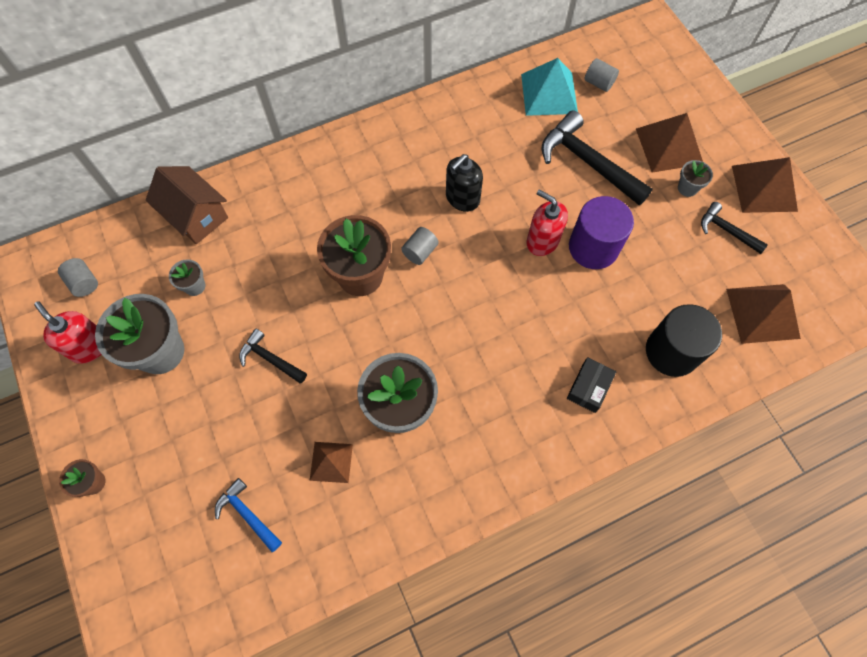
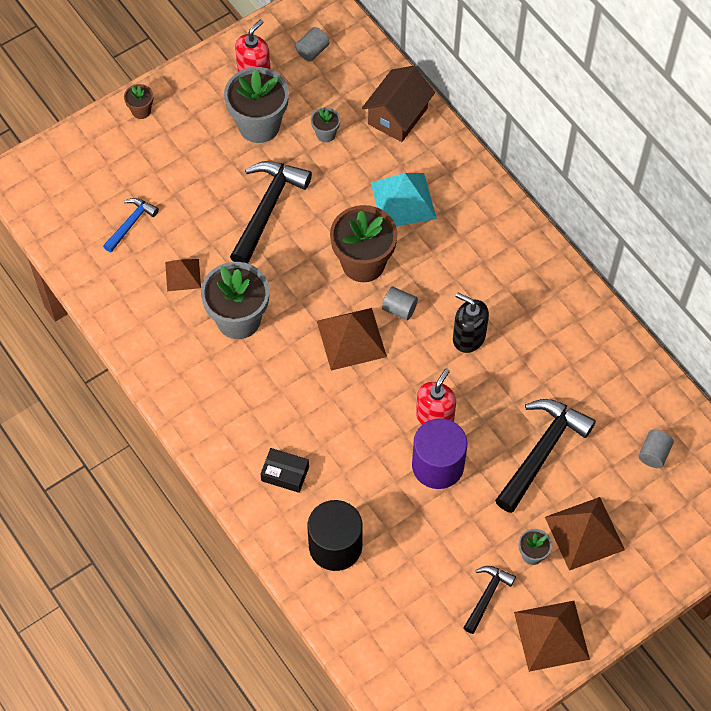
camera: 80 degrees right, 5 degrees down
black hammer [239,329,307,383] -> black hammer [230,161,312,263], size x1.84
turquoise pyramid [521,58,578,116] -> turquoise pyramid moved to [371,173,437,226]
brown pyramid [726,284,801,344] -> brown pyramid moved to [317,308,387,370]

